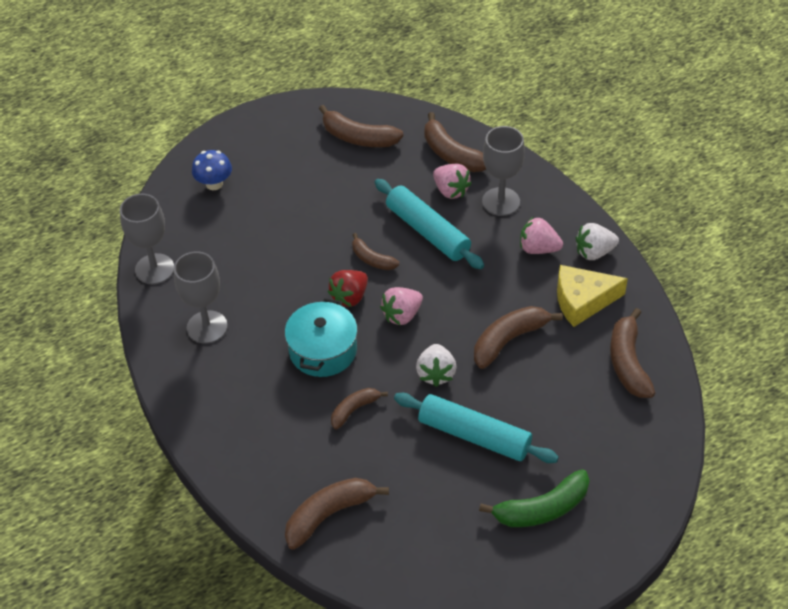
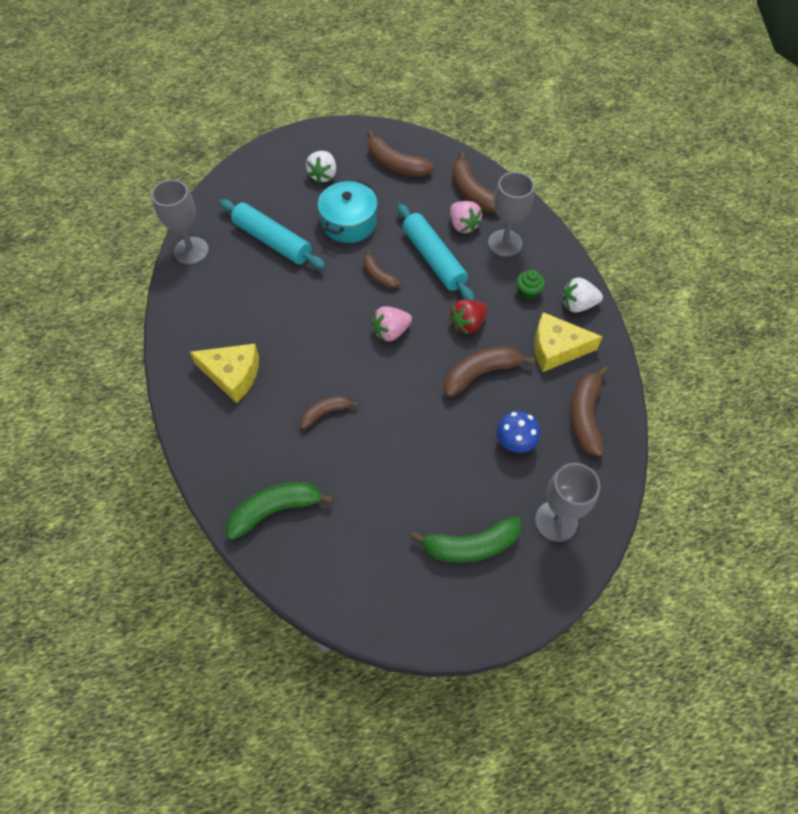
camera: 10 degrees right, 10 degrees up
grey goblet [174,251,228,344] -> grey goblet moved to [535,463,600,542]
blue mushroom [192,150,232,190] -> blue mushroom moved to [496,411,540,453]
turquoise pot [285,298,358,377] -> turquoise pot moved to [318,180,378,243]
brown banana [285,478,389,550] -> green banana [226,482,334,540]
red strawberry [328,270,368,307] -> red strawberry moved to [449,299,487,334]
turquoise rolling pin [394,393,559,463] -> turquoise rolling pin moved to [219,199,326,269]
white strawberry [416,344,456,387] -> white strawberry moved to [306,151,336,184]
pink strawberry [520,217,563,254] -> green cupcake [516,270,545,300]
none -> yellow cheese [190,344,259,403]

